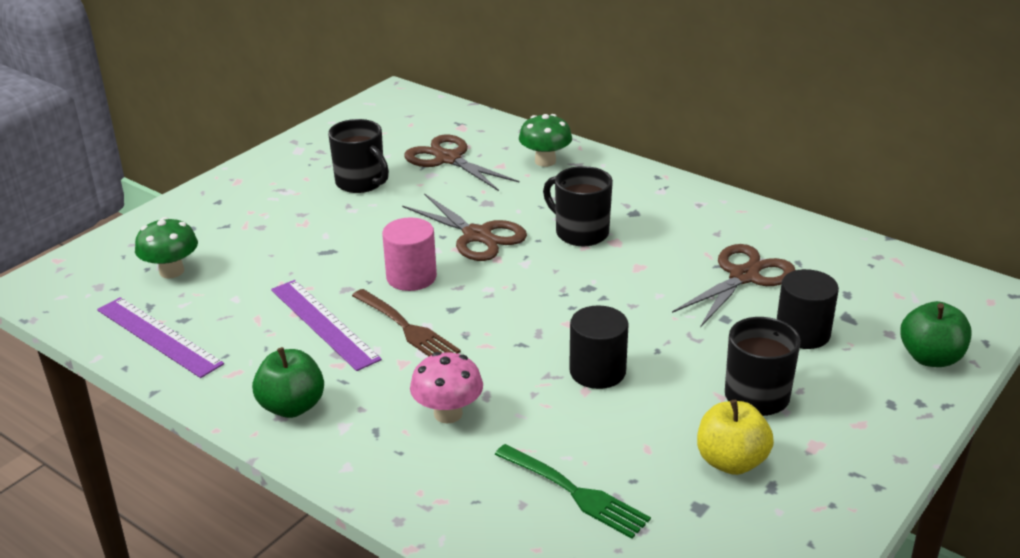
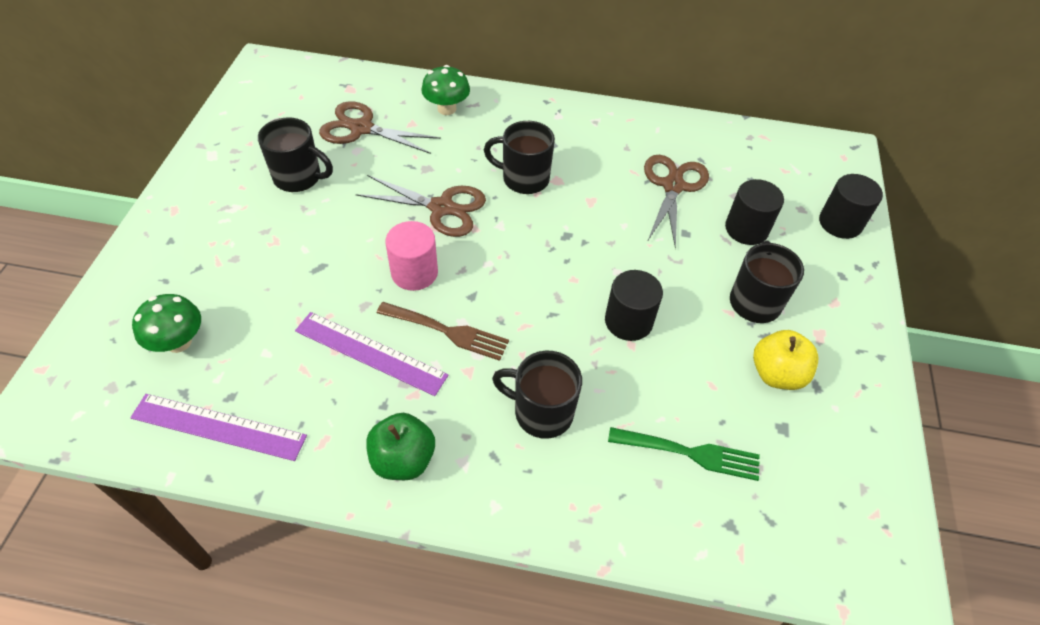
camera: 30 degrees left, 20 degrees up
pink mushroom [410,352,483,423] -> black mug [492,351,582,439]
green apple [900,301,971,367] -> black cylinder [819,174,883,239]

